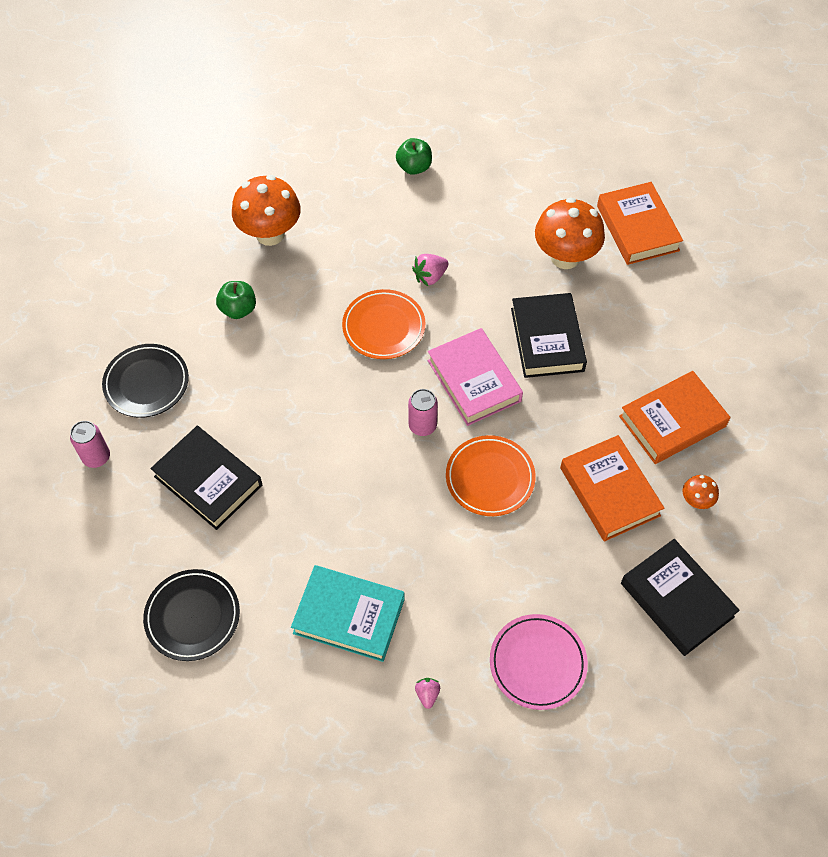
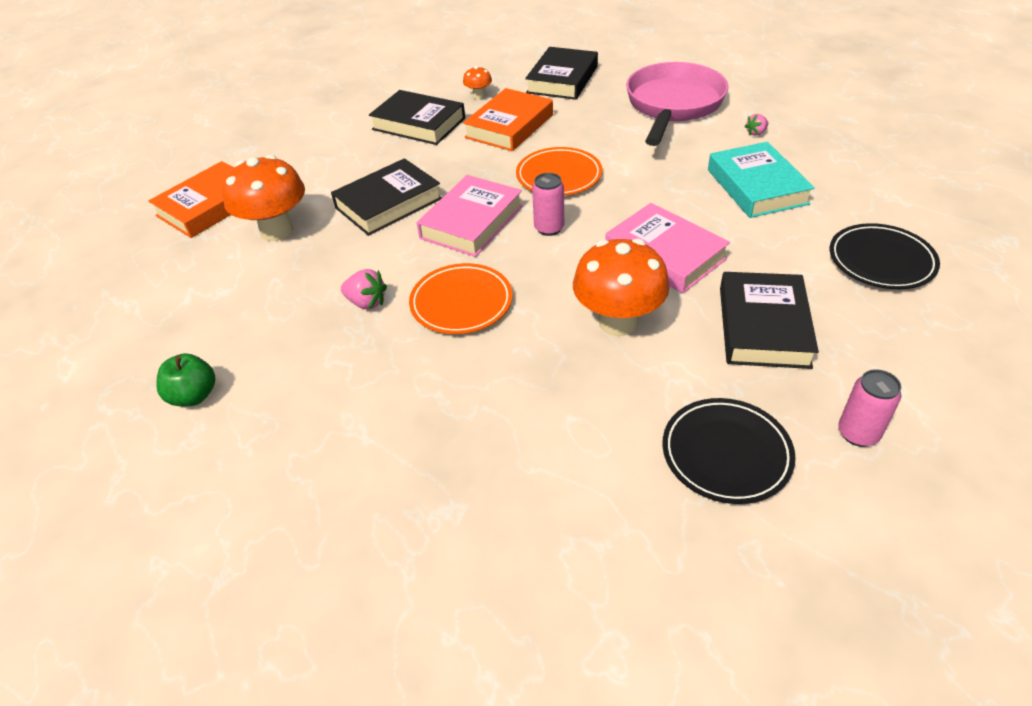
camera: 120 degrees left, 15 degrees down
green apple [216,281,256,319] -> none
orange mushroom [232,175,301,246] -> orange mushroom moved to [573,238,670,336]
pink plate [490,614,588,710] -> pink pan [626,62,728,146]
orange book [619,371,730,464] -> black book [369,90,465,145]
none -> pink book [605,203,730,293]

